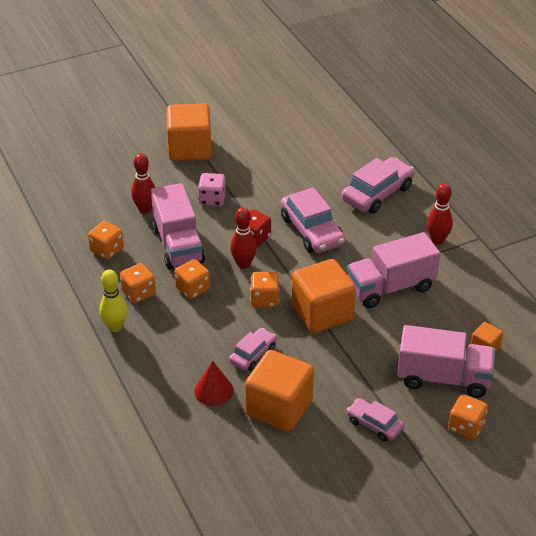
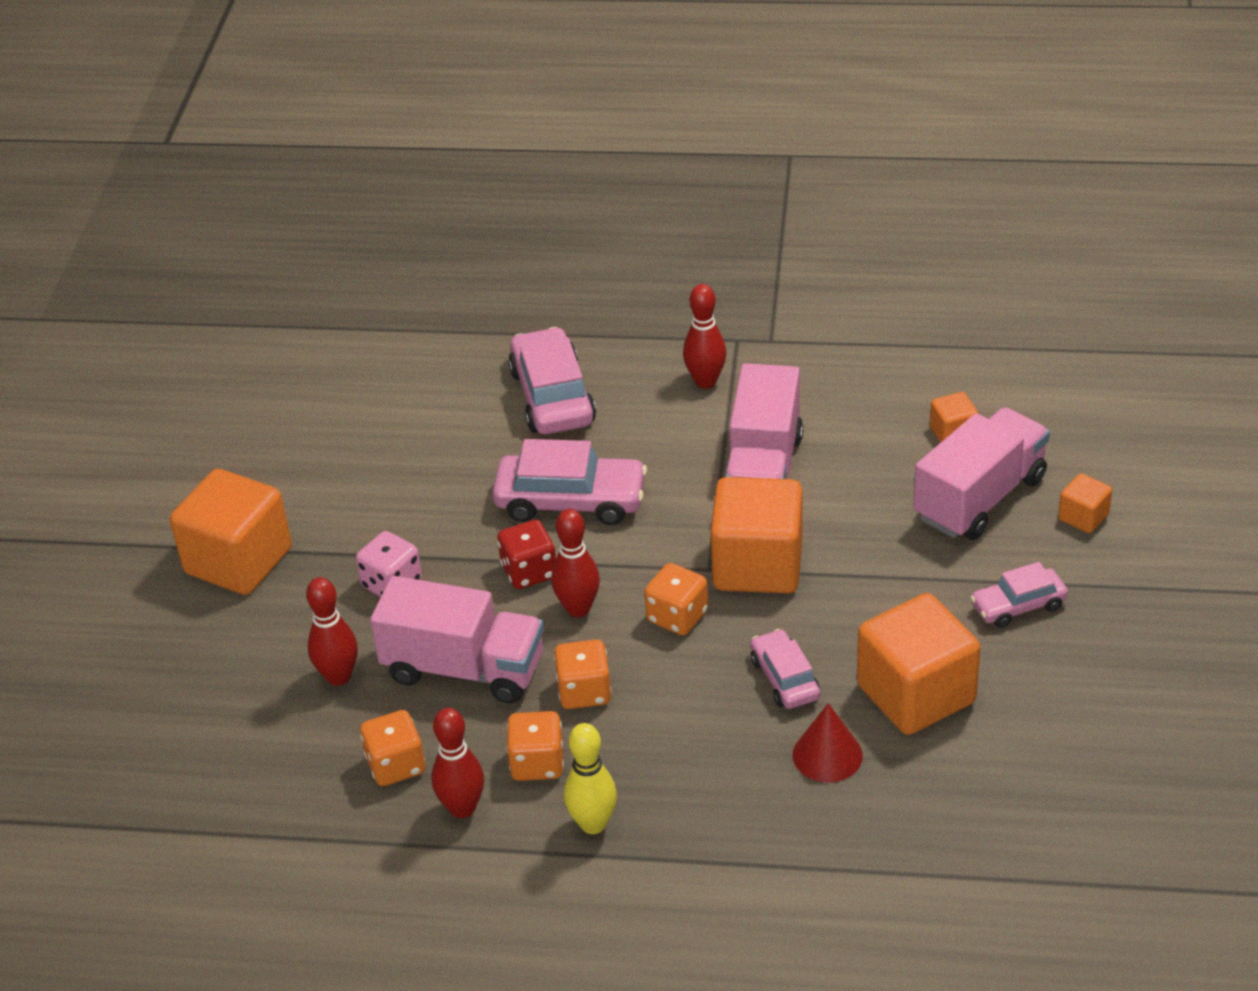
camera: 55 degrees left, 0 degrees up
orange dice [448,394,488,440] -> orange cube [1058,473,1112,533]
none -> red bowling pin [431,708,484,818]

